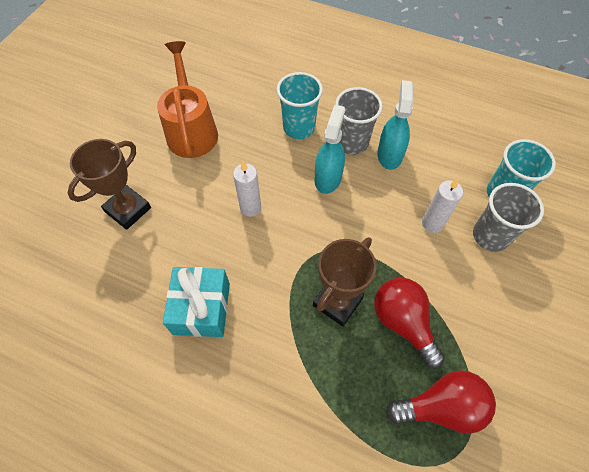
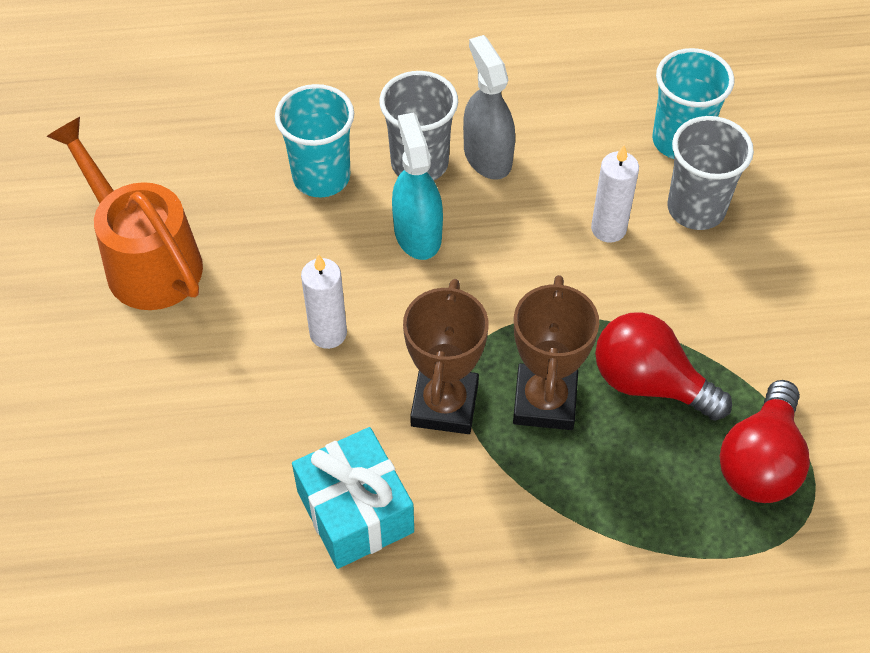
camera: 30 degrees left, 5 degrees down
brown trophy [68,139,151,230] -> brown trophy moved to [403,279,489,434]
turquoise spray bottle [377,80,413,170] -> grey spray bottle [463,35,515,180]
red light bulb [386,370,496,434] -> red light bulb turned 150 degrees clockwise [719,380,810,503]

